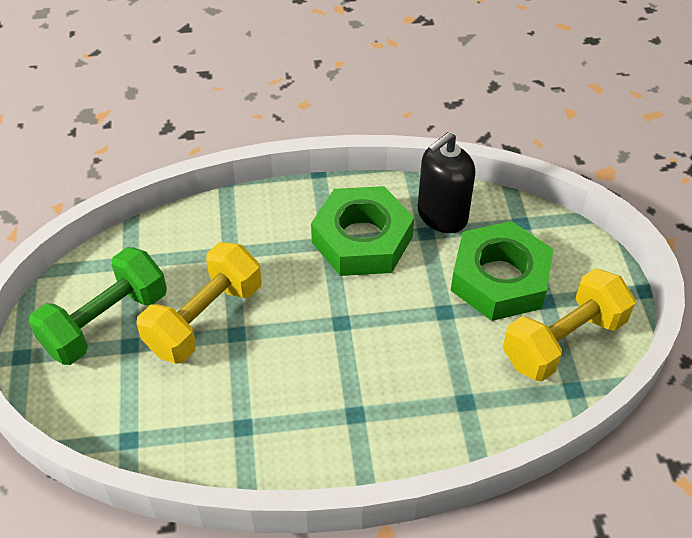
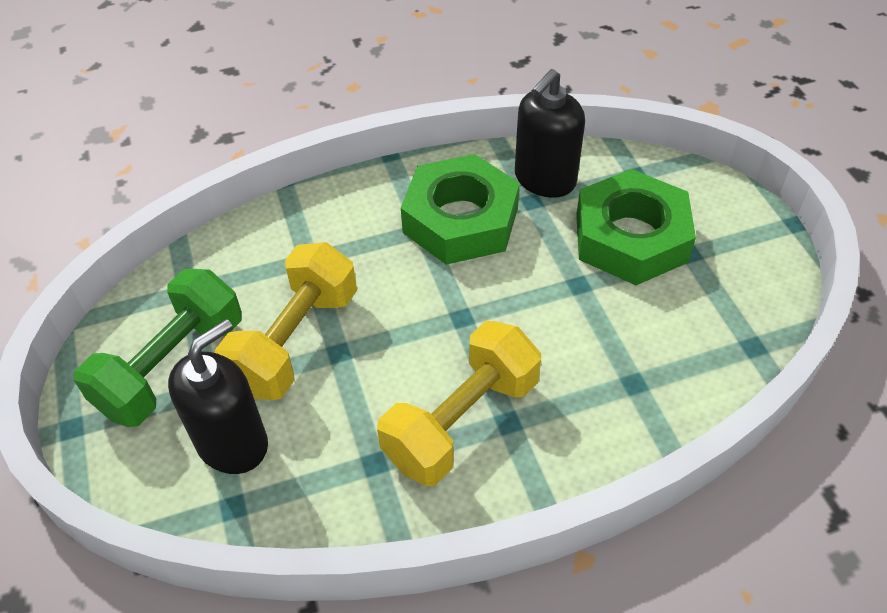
camera: 10 degrees left, 0 degrees up
yellow dumbbell [503,268,635,382] -> yellow dumbbell moved to [377,321,541,486]
none -> black soap dispenser [168,319,268,474]

